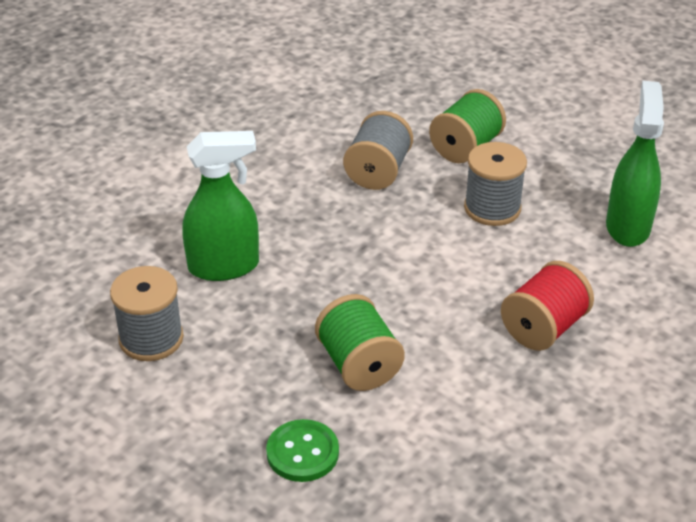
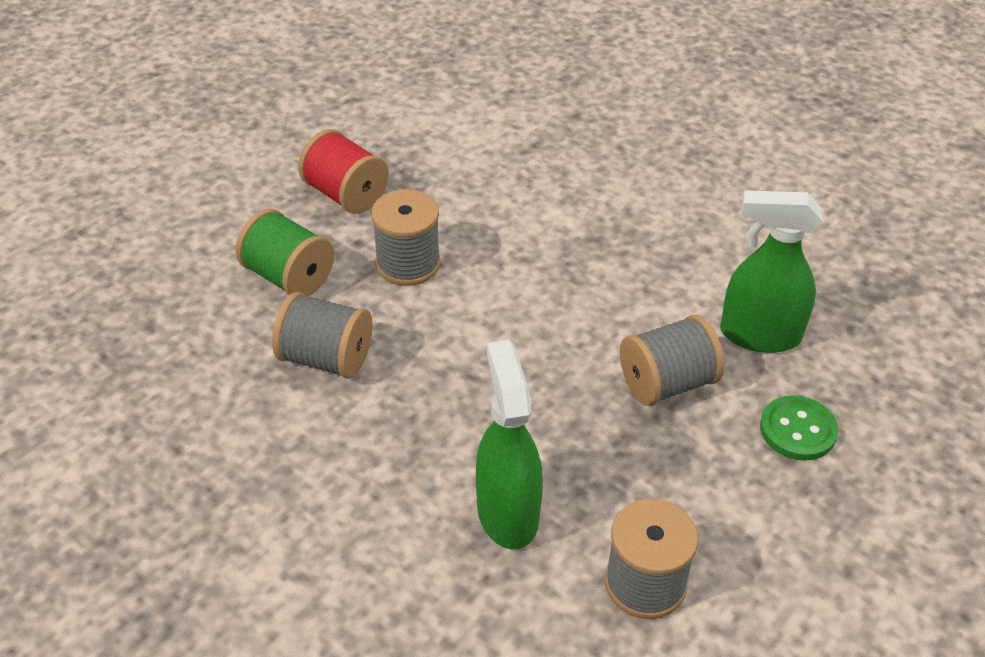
camera: 90 degrees left, 5 degrees up
green spool [315,294,405,391] -> grey spool [620,315,724,406]
red spool [501,261,594,351] -> red spool moved to [298,129,389,214]
green spray bottle [606,81,664,247] -> green spray bottle moved to [720,190,822,353]

